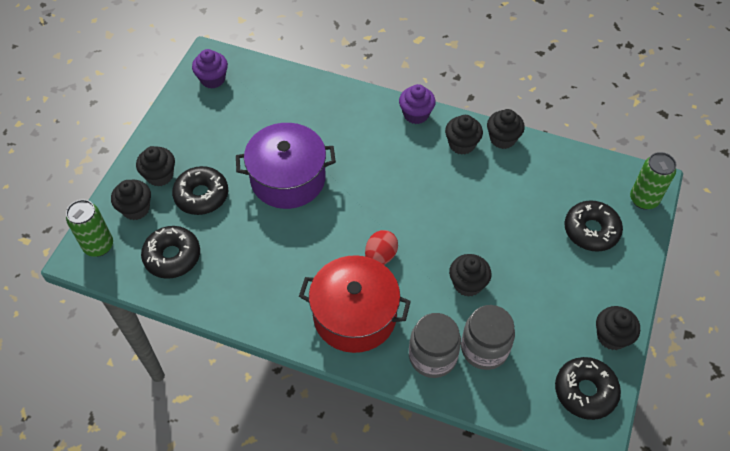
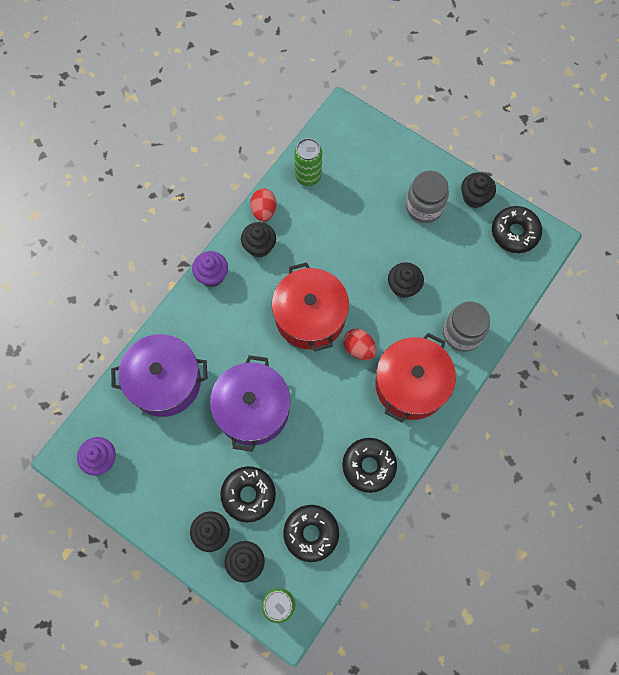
camera: 75 degrees left, 15 degrees up
grey jar [461,305,515,370] -> grey jar moved to [406,171,449,223]
black cupcake [487,109,525,149] -> red egg [250,189,276,222]
black donut [564,200,623,252] -> black donut moved to [342,438,397,493]
green can [630,152,676,210] -> green can moved to [294,138,322,186]
none -> purple pot [111,334,208,417]
none -> red pot [272,262,349,352]

